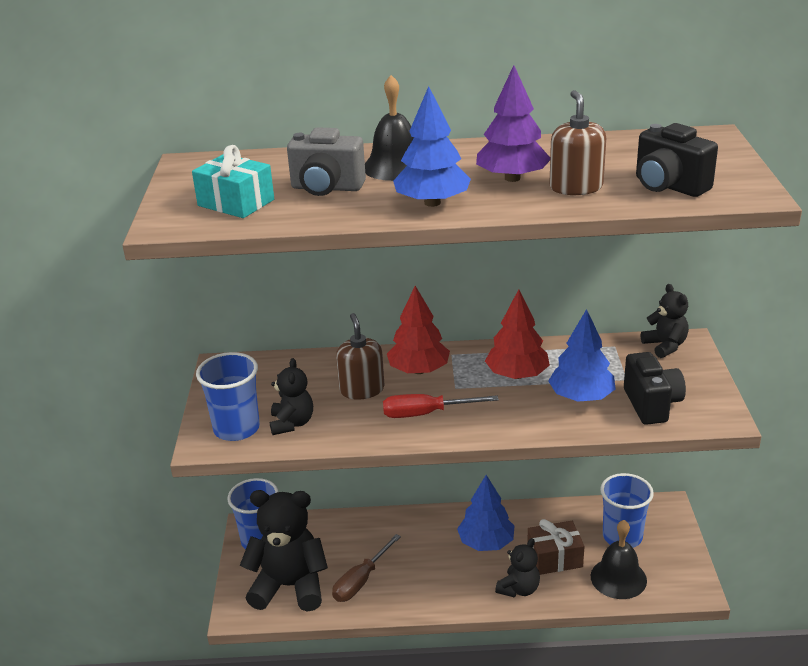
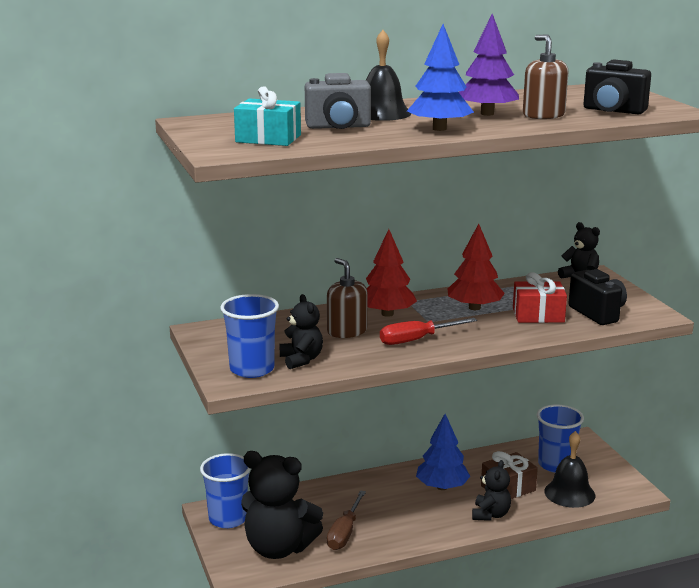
camera: 20 degrees left, 10 degrees down
black teddy bear [240,490,328,612] -> black teddy bear turned 150 degrees counterclockwise [241,451,323,559]
blue tree [548,309,616,402] -> red gift [513,272,567,323]

